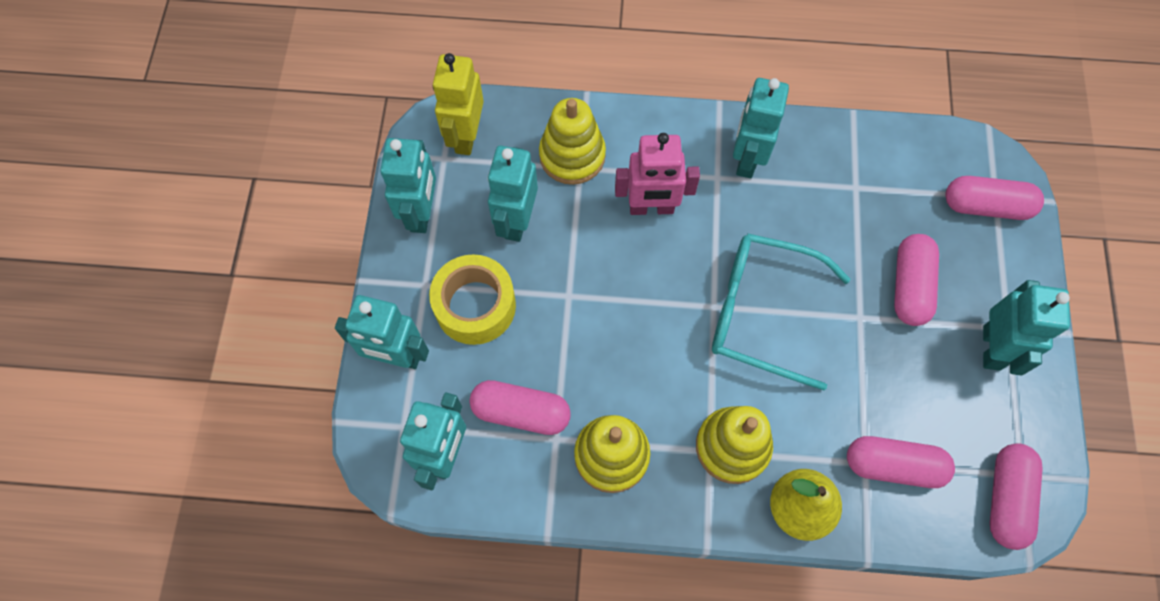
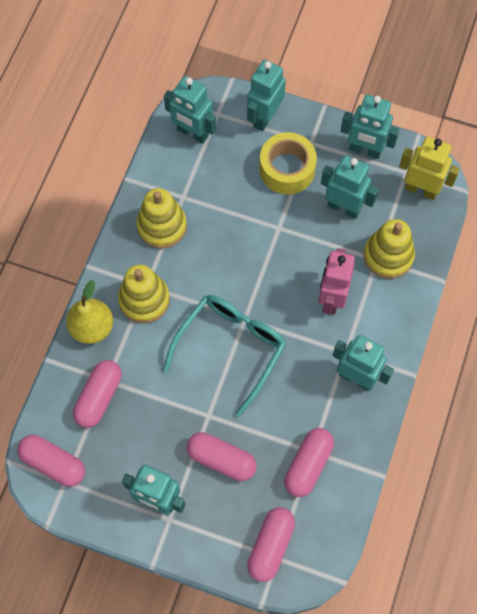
camera: 105 degrees right, 0 degrees up
pink capsule [469,380,571,435] -> pink capsule moved to [284,428,334,497]

